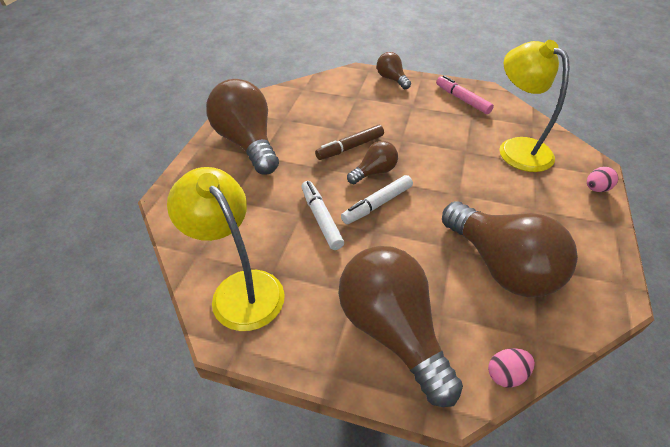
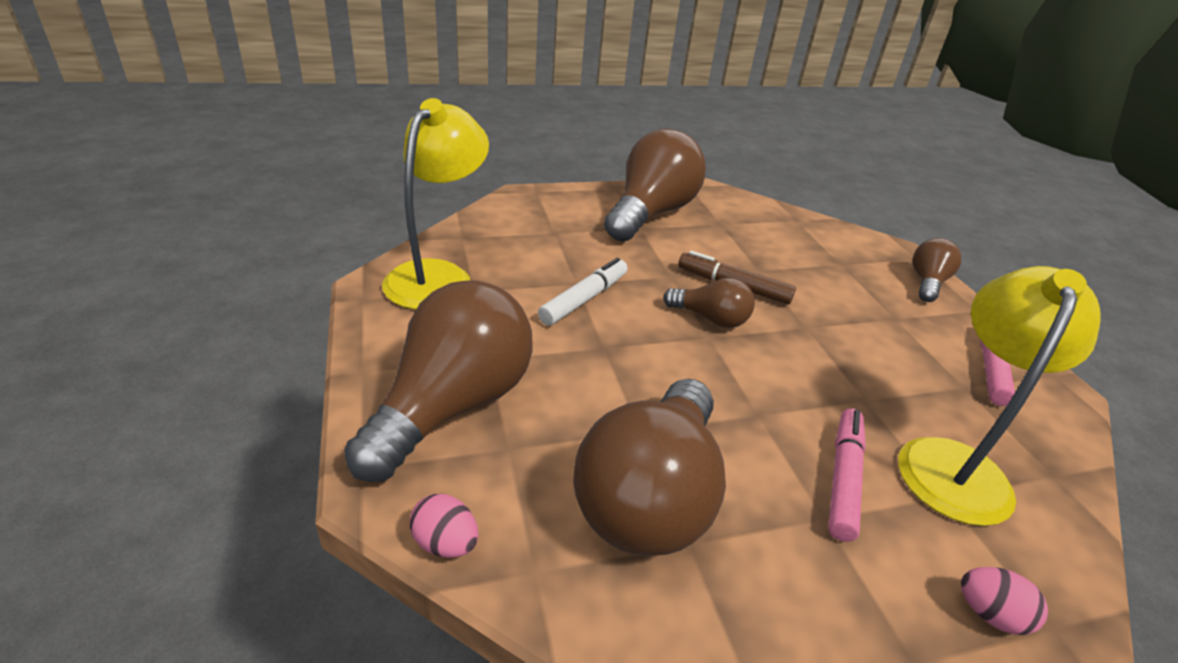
camera: 55 degrees right, 10 degrees down
white marker [341,175,413,224] -> none
none -> pink marker [828,408,866,542]

